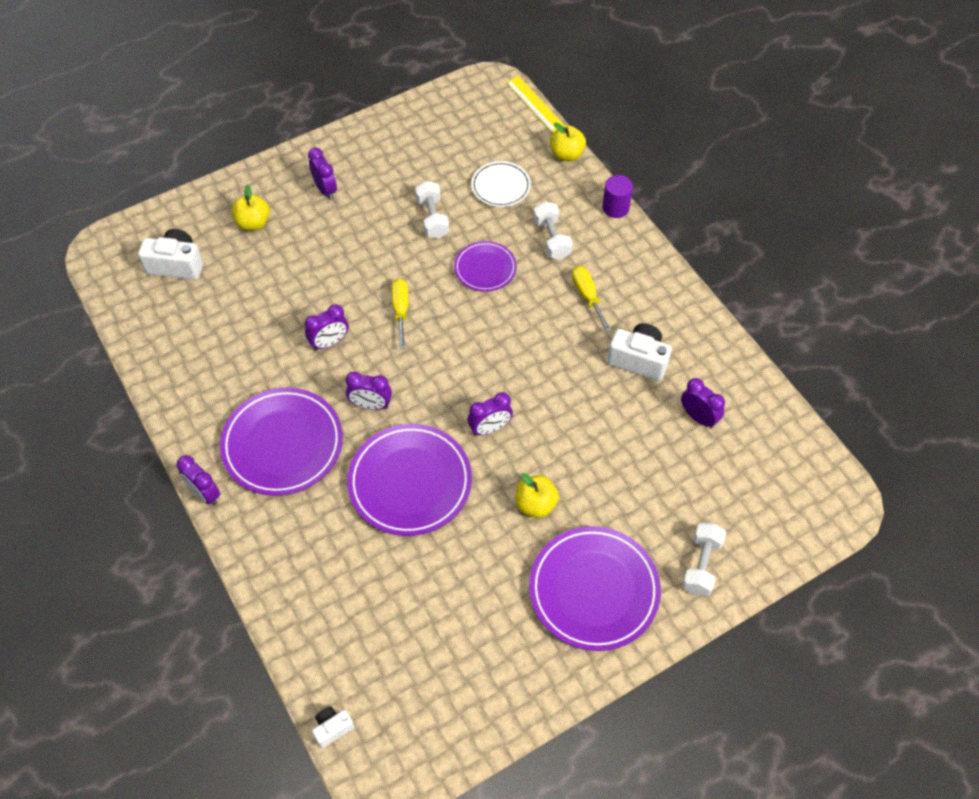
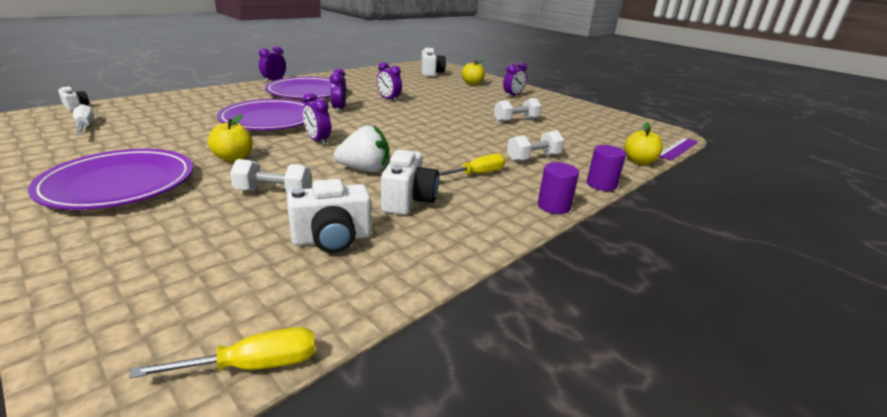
camera: 75 degrees right, 30 degrees down
yellow screwdriver [391,279,408,349] -> yellow screwdriver moved to [129,327,315,378]
purple plate [454,241,517,292] -> none
white plate [471,161,531,207] -> none
yellow ruler [506,76,565,133] -> purple ruler [659,138,698,161]
purple clock [681,378,725,428] -> white camera [287,179,371,253]
white dumbbell [682,523,726,596] -> white dumbbell moved to [230,159,311,193]
none -> white screwdriver [73,104,94,135]
none -> white strawberry [334,126,389,172]
none -> purple cylinder [538,162,579,214]

